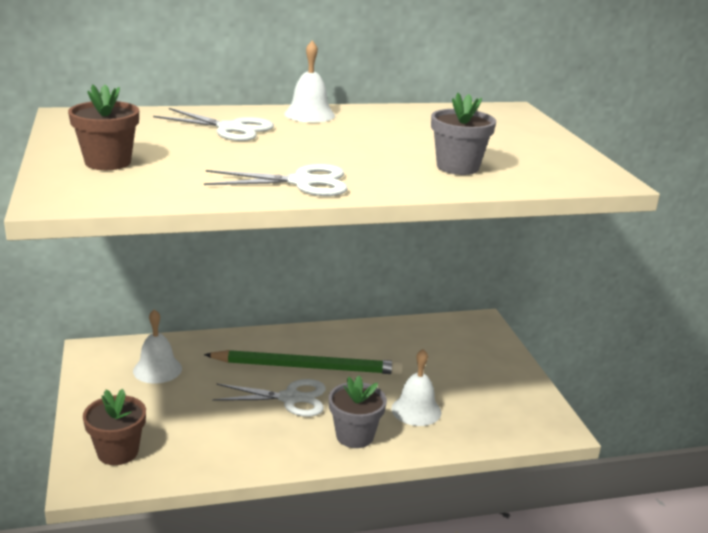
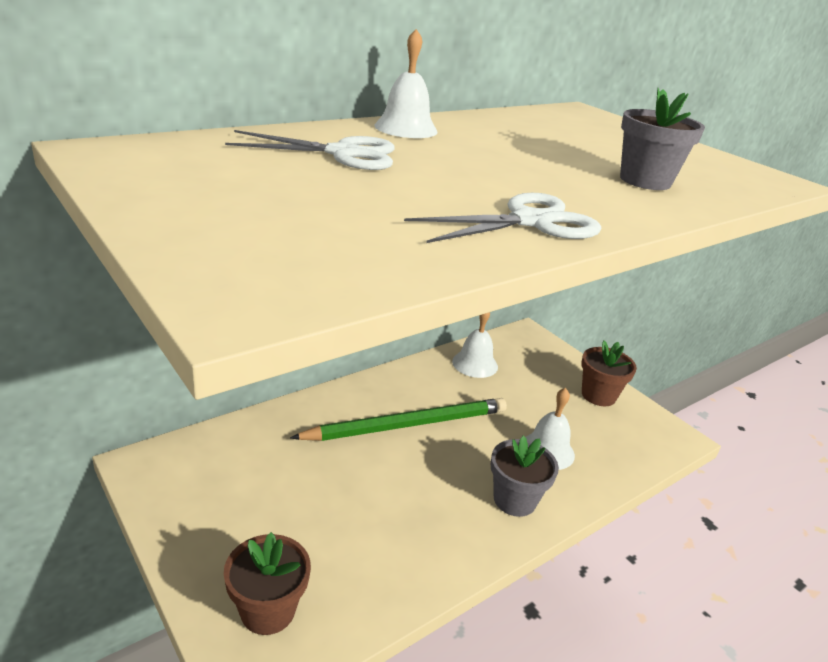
camera: 25 degrees left, 5 degrees up
brown flower pot [68,84,139,170] -> brown flower pot moved to [581,341,637,406]
white bell [133,309,182,384] -> white bell moved to [452,312,498,378]
white scissors [212,379,326,417] -> none

